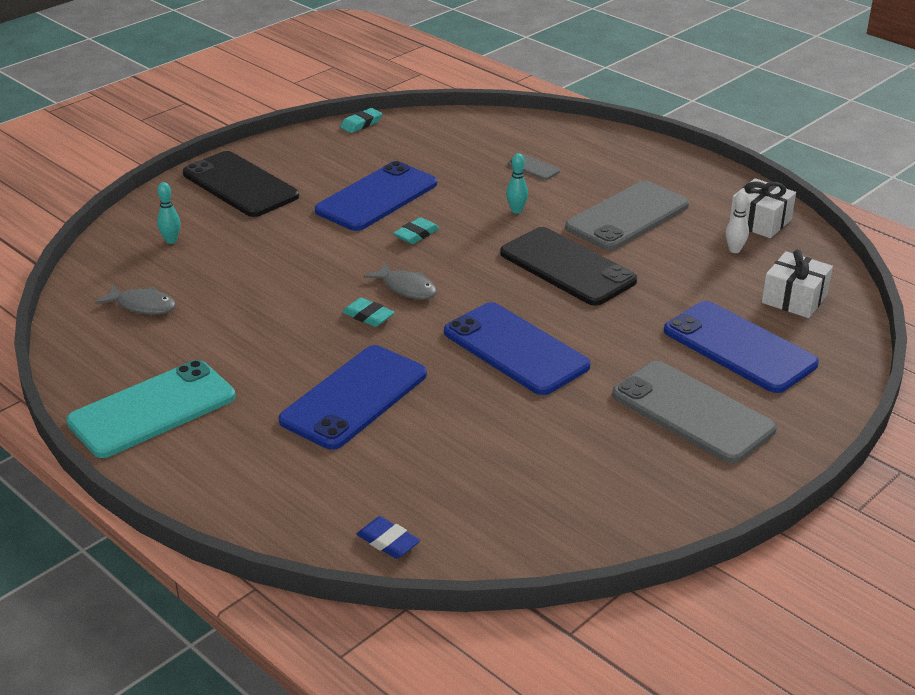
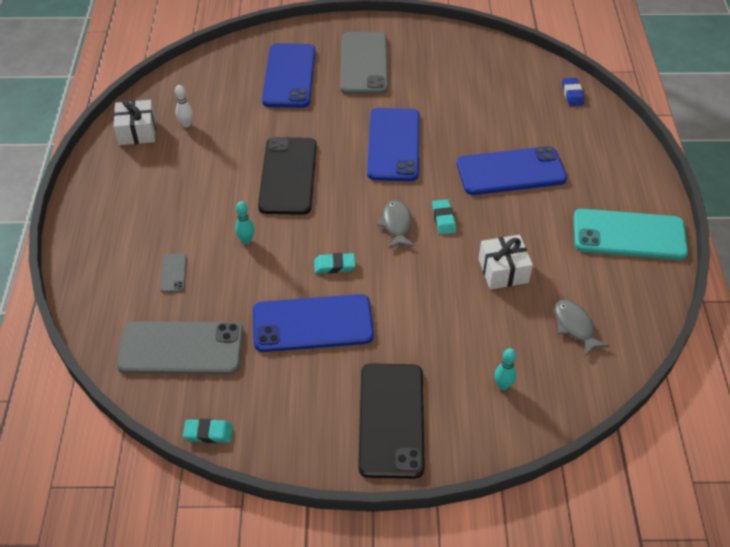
camera: 135 degrees left, 15 degrees up
grey phone [565,181,689,250] -> grey phone moved to [117,321,244,375]
white gift [762,250,833,318] -> white gift moved to [479,235,533,289]

